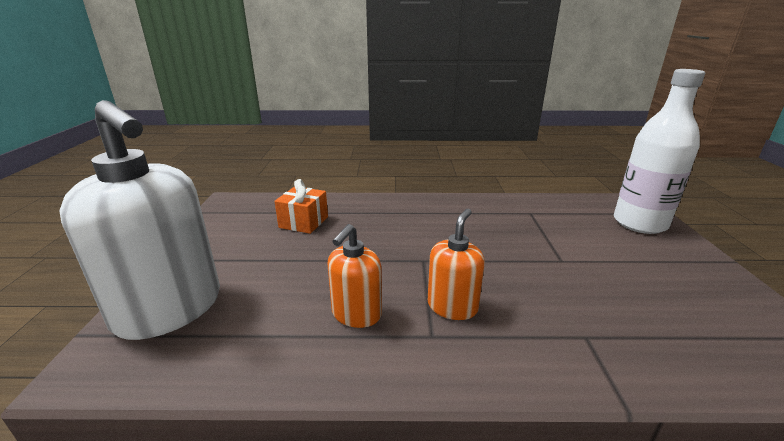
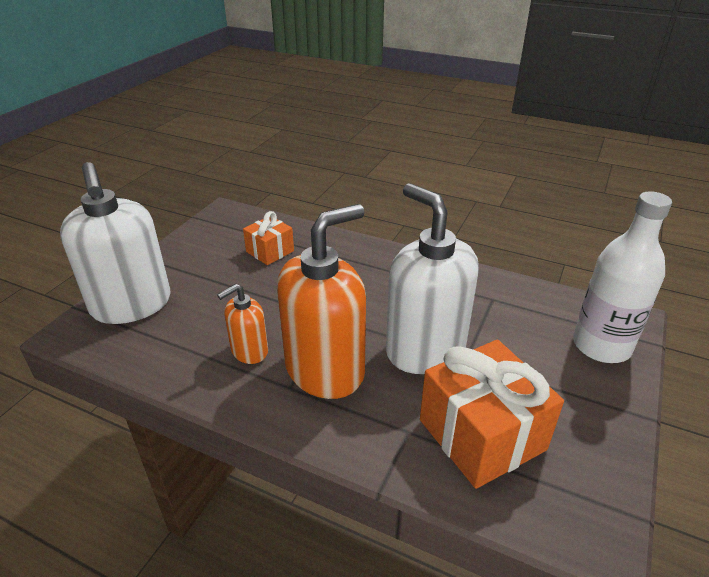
camera: 25 degrees right, 10 degrees up
orange soap dispenser [428,209,485,320] -> orange soap dispenser [277,204,366,399], size x2.00
none -> white soap dispenser [386,183,479,374]
none -> orange gift [420,340,564,489]

